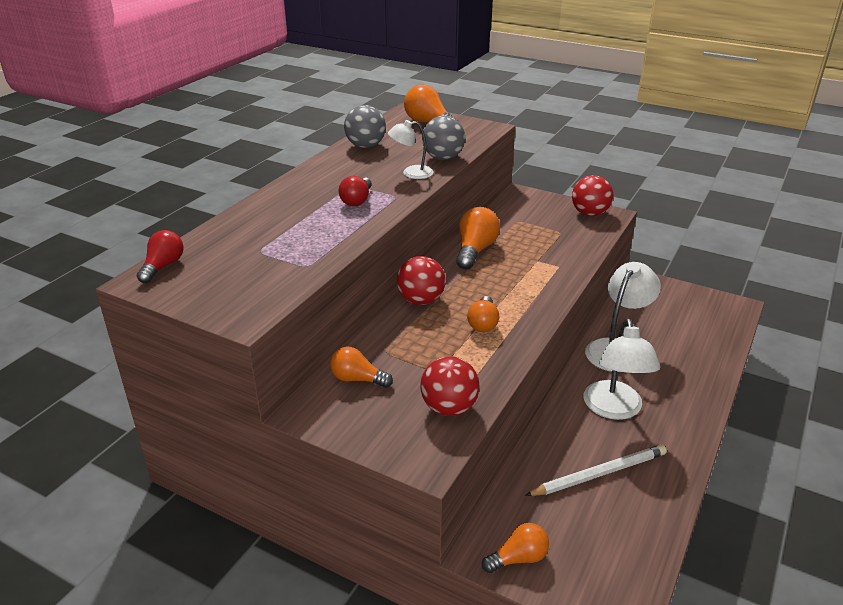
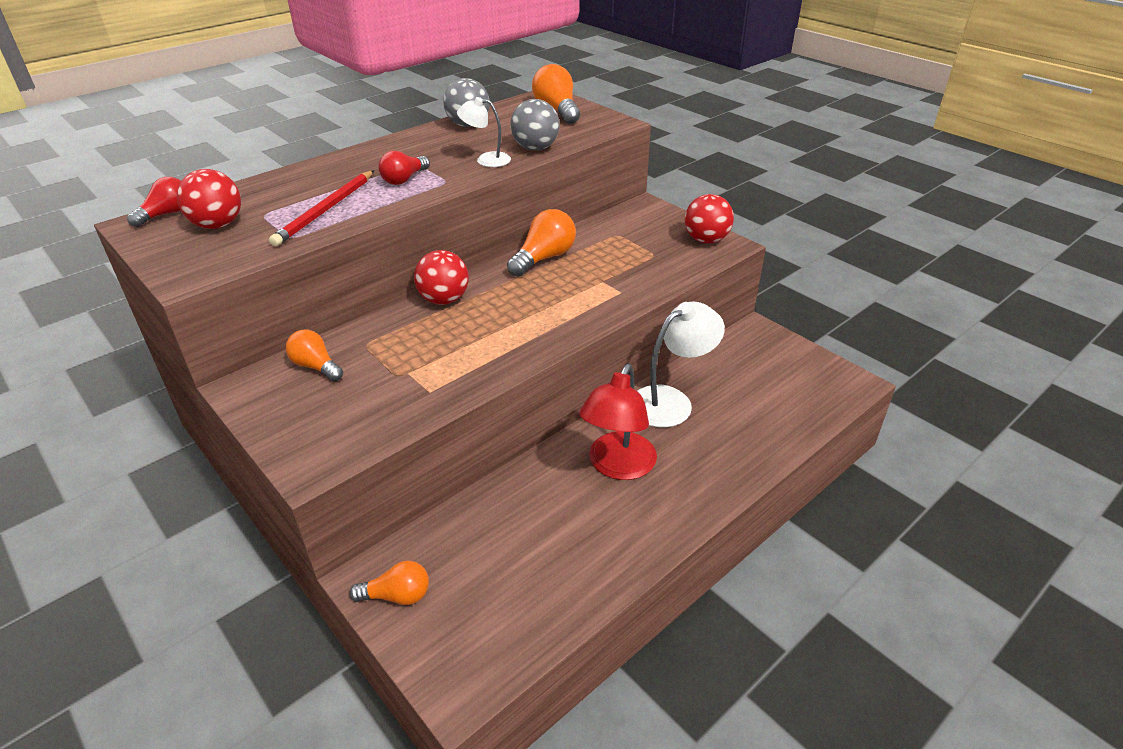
camera: 20 degrees right, 5 degrees up
red ball [420,356,480,416] -> red ball moved to [177,169,241,229]
orange light bulb [467,296,499,332] -> none
white pencil [525,445,667,496] -> none
white lamp [584,318,660,420] -> red lamp [579,364,657,480]
none -> red pencil [269,170,374,246]

